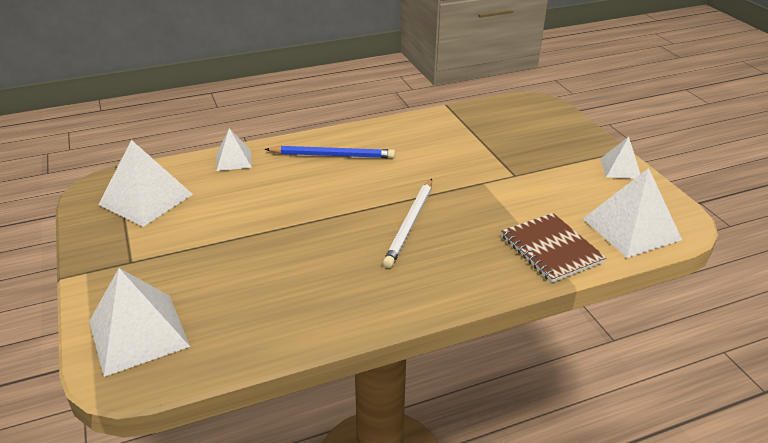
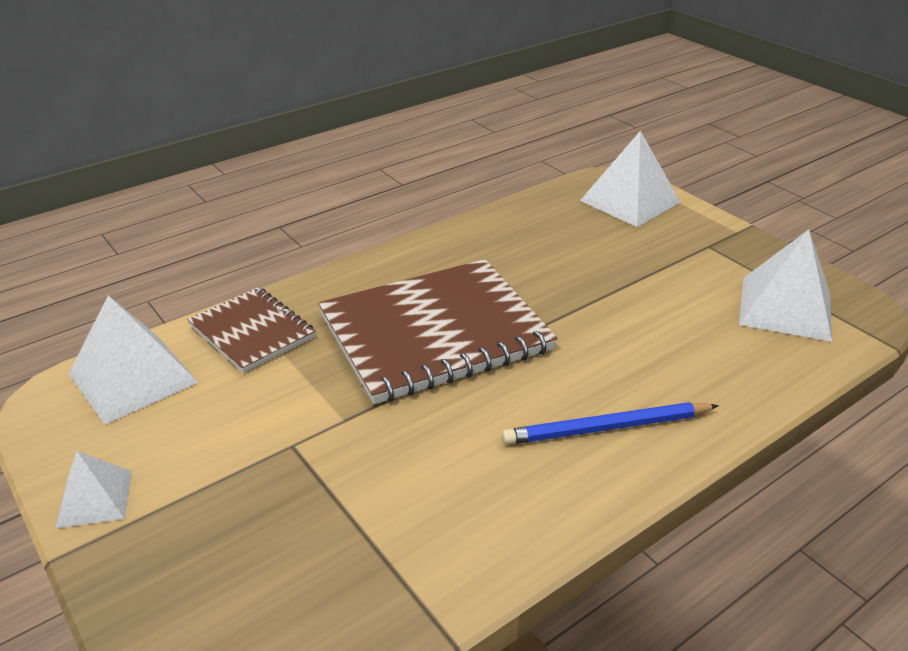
camera: 165 degrees right, 0 degrees up
white pyramid [216,128,252,171] -> none
white pencil [383,179,432,268] -> brown notebook [318,259,557,404]

